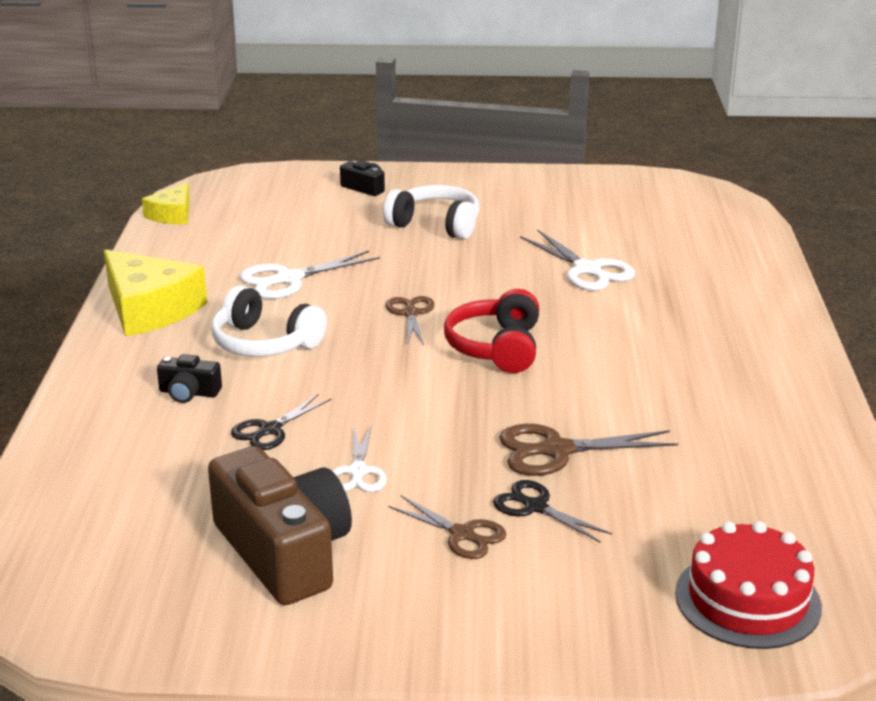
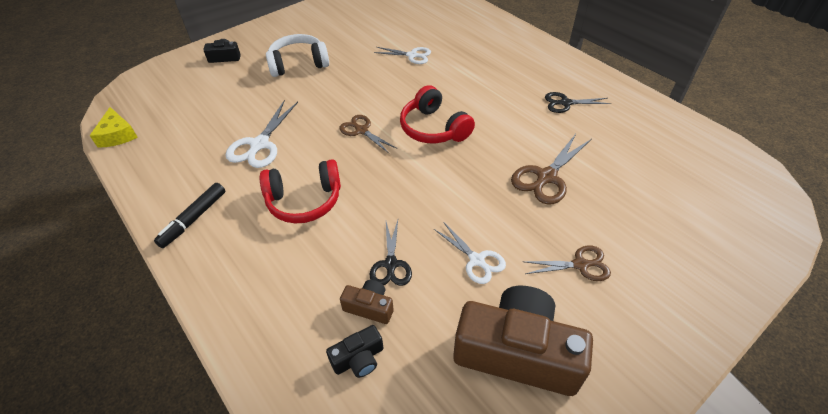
camera: 40 degrees left, 20 degrees up
yellow cheese [104,249,207,337] -> black marker [154,183,225,248]
black camera [157,354,222,403] -> black camera moved to [326,325,384,378]
white headphones [211,286,327,357] -> red headphones [260,159,341,223]
black scissors [493,480,612,543] -> black scissors moved to [545,92,611,113]
white scissors [520,229,635,291] -> white scissors [374,47,431,64], size x0.66
red cake [675,521,822,649] -> none
none -> brown camera [340,280,394,324]

